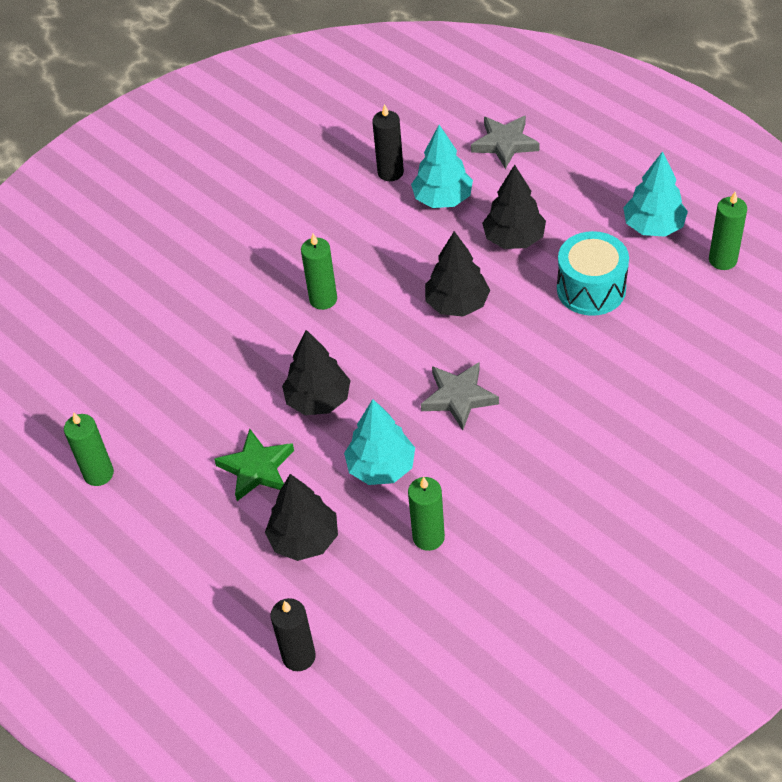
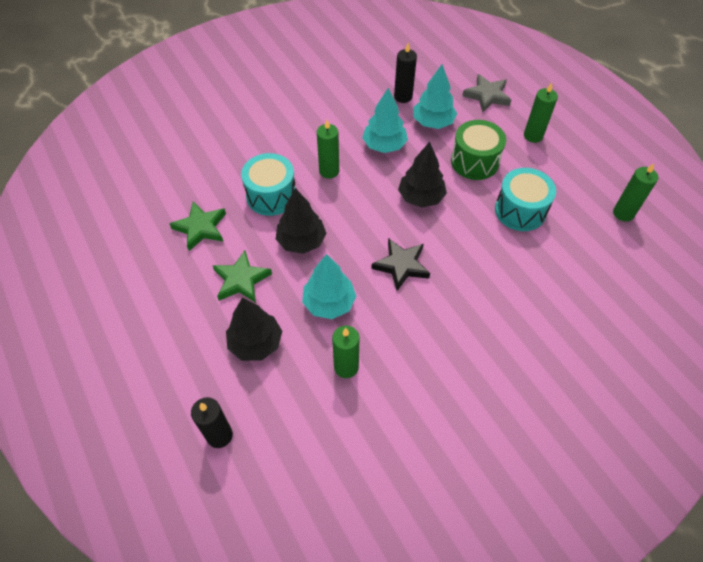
camera: 10 degrees right, 5 degrees up
green candle [64,412,114,486] -> green candle moved to [524,83,558,143]
grey star [421,362,499,430] -> black star [371,238,430,291]
black tree [482,164,546,249] -> green drum [451,120,506,180]
turquoise tree [623,151,688,237] -> turquoise tree moved to [362,88,408,153]
none -> green star [169,202,226,251]
none -> turquoise drum [241,153,295,216]

